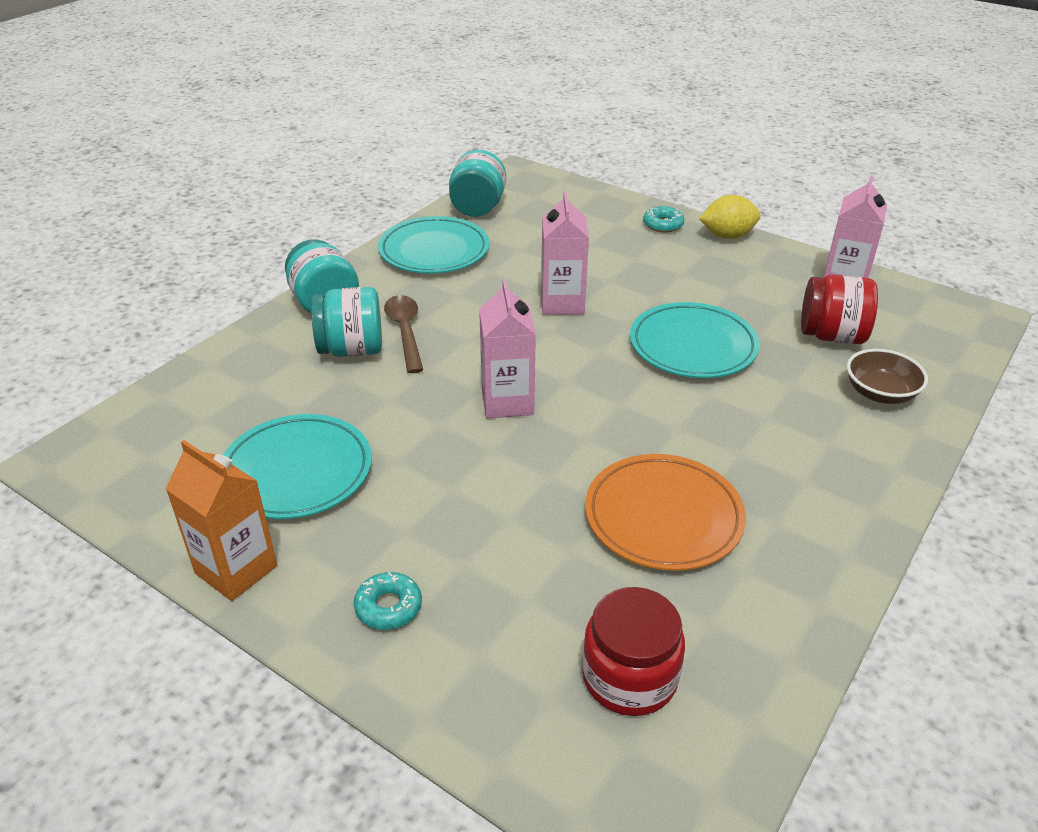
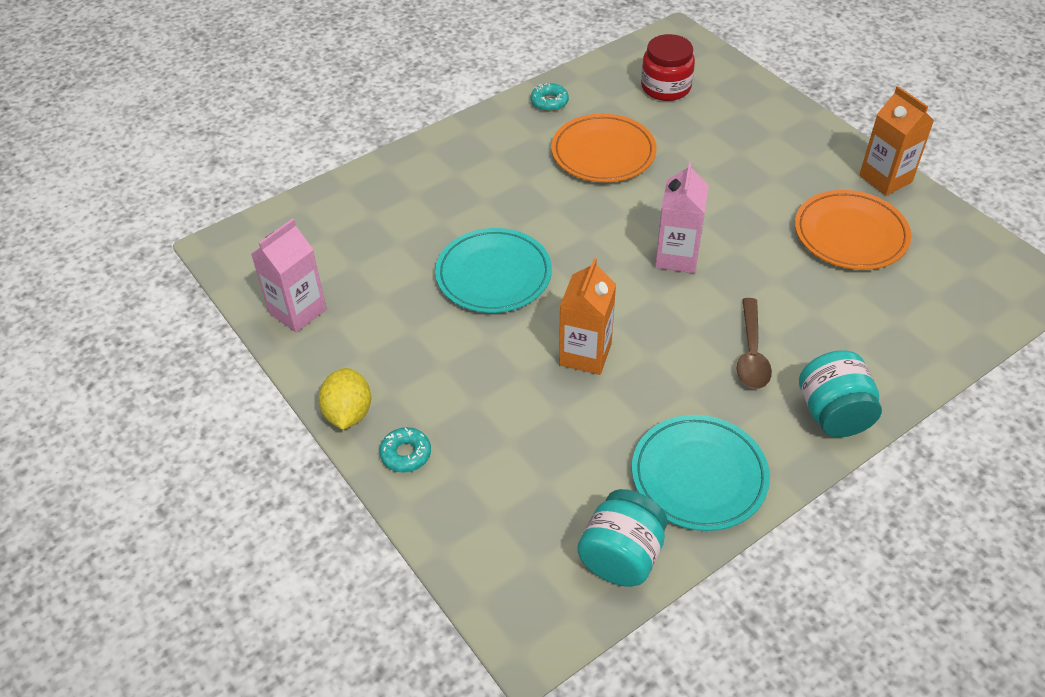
camera: 160 degrees left, 10 degrees up
turquoise plate [223,414,372,519] -> orange plate [795,190,911,270]
turquoise jar [311,287,382,357] -> none
turquoise donut [354,572,422,630] -> turquoise donut moved to [530,83,569,111]
pink carton [541,191,589,315] -> orange carton [559,258,616,375]
yellow lemon [699,195,761,239] -> yellow lemon turned 75 degrees clockwise [318,368,371,430]
red jar [801,275,878,344] -> none
brown bowl [847,349,928,404] -> none

